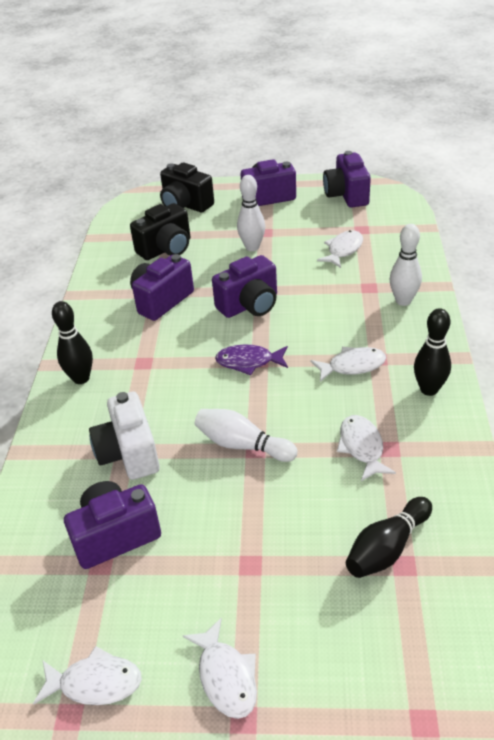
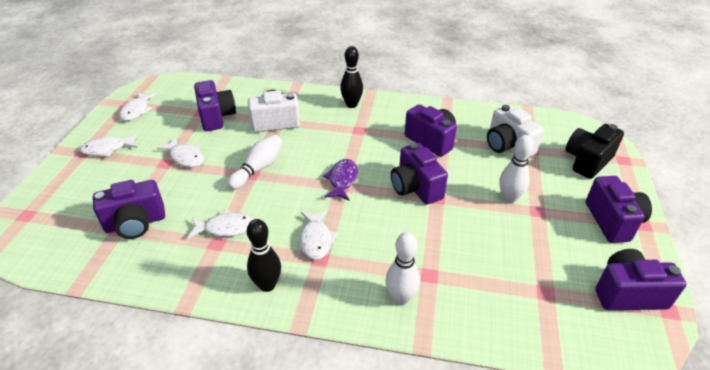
camera: 95 degrees right, 0 degrees up
black camera [130,203,190,260] -> white camera [487,105,544,157]
white fish [317,230,363,268] -> white fish moved to [157,137,204,167]
black bowling pin [346,497,432,578] -> purple camera [93,180,165,239]

